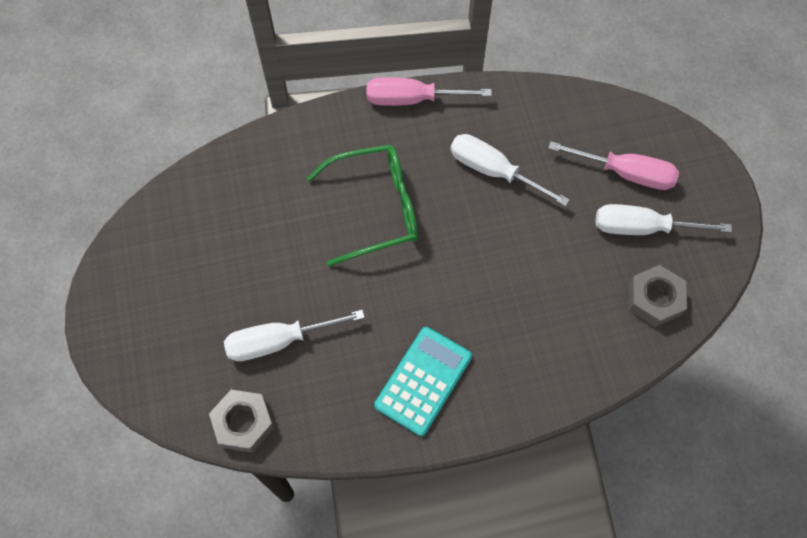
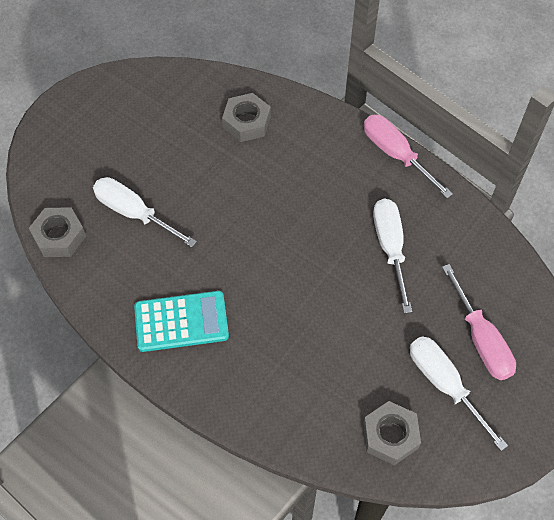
camera: 50 degrees right, 5 degrees down
green glasses [307,145,418,267] -> none
none -> grey nut [222,93,271,142]

